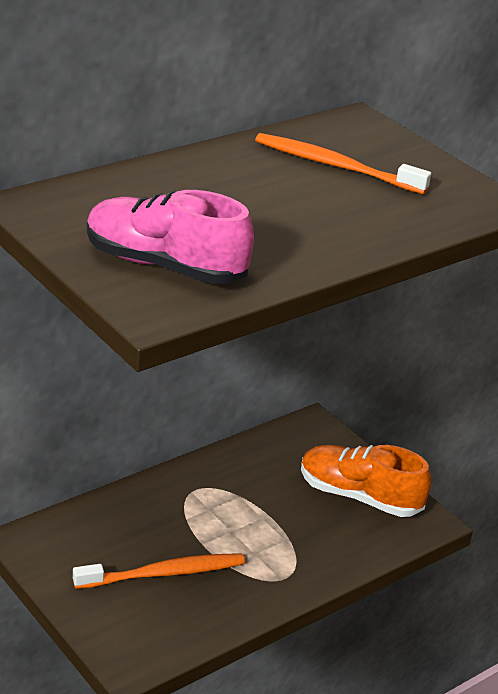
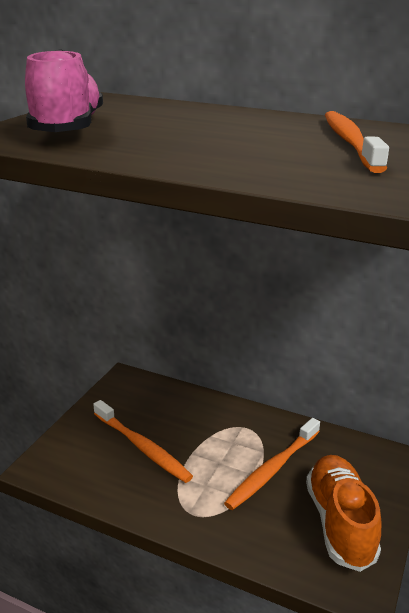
camera: 65 degrees right, 5 degrees down
none -> orange toothbrush [224,418,320,510]

